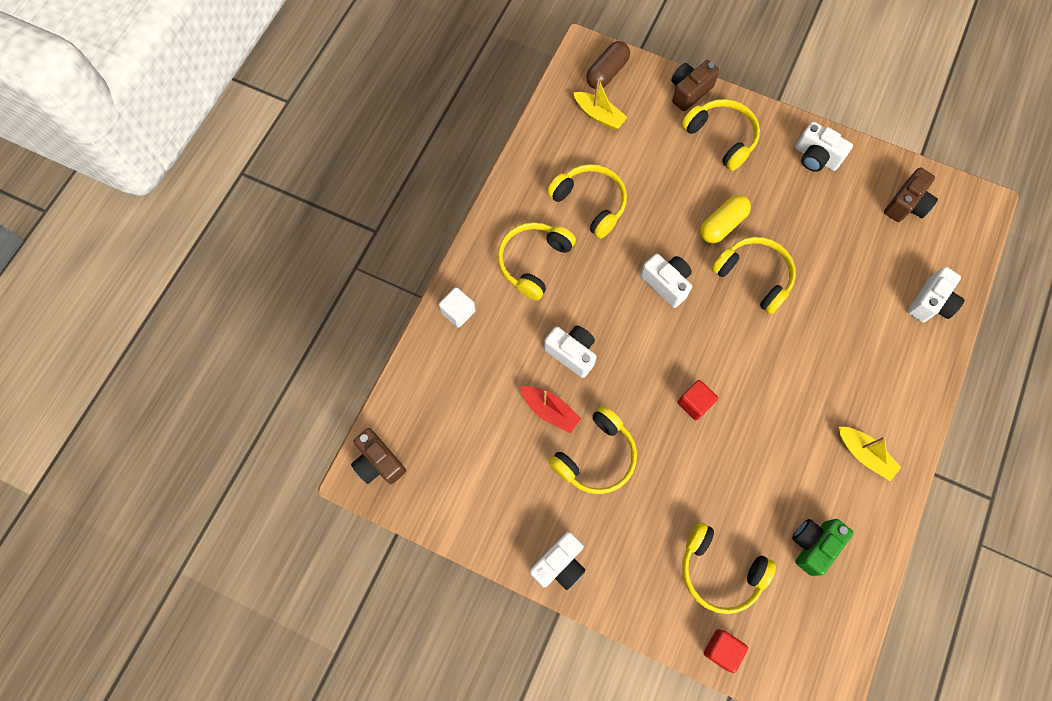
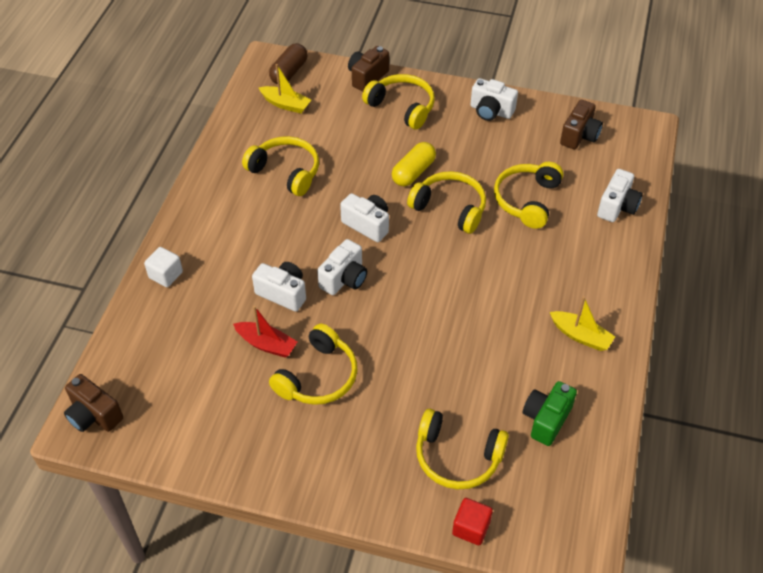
camera: 10 degrees left, 20 degrees down
yellow headphones [497,222,576,301] -> yellow headphones moved to [494,162,563,229]
white camera [530,532,585,590] -> white camera moved to [317,239,367,295]
red cube [677,380,718,420] -> none

